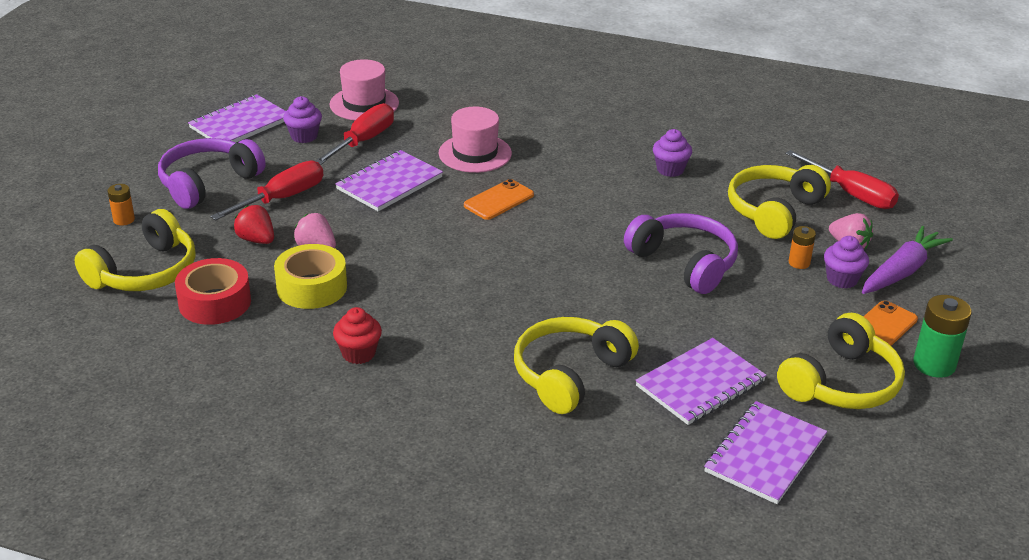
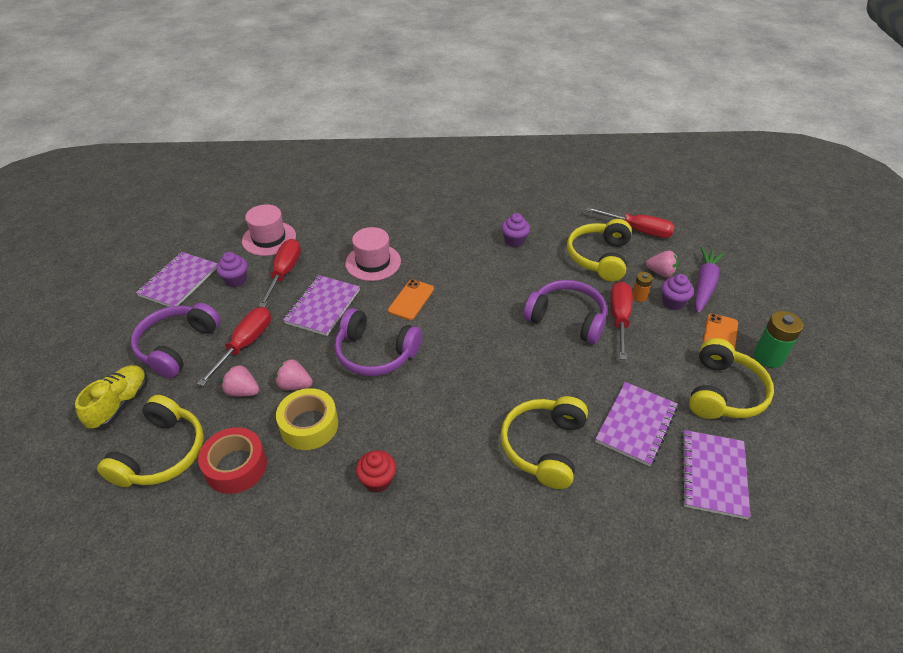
camera: 20 degrees left, 10 degrees up
orange battery [107,184,135,226] -> yellow shoe [75,365,148,429]
red strawberry [234,205,274,244] -> pink strawberry [222,365,259,397]
none -> purple headphones [334,308,422,376]
none -> red screwdriver [611,281,632,360]

